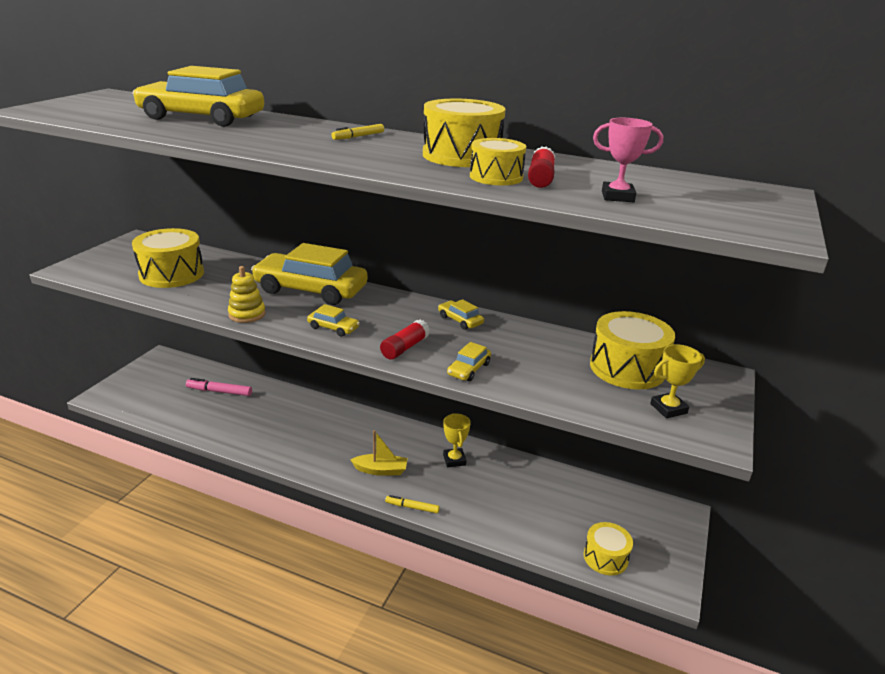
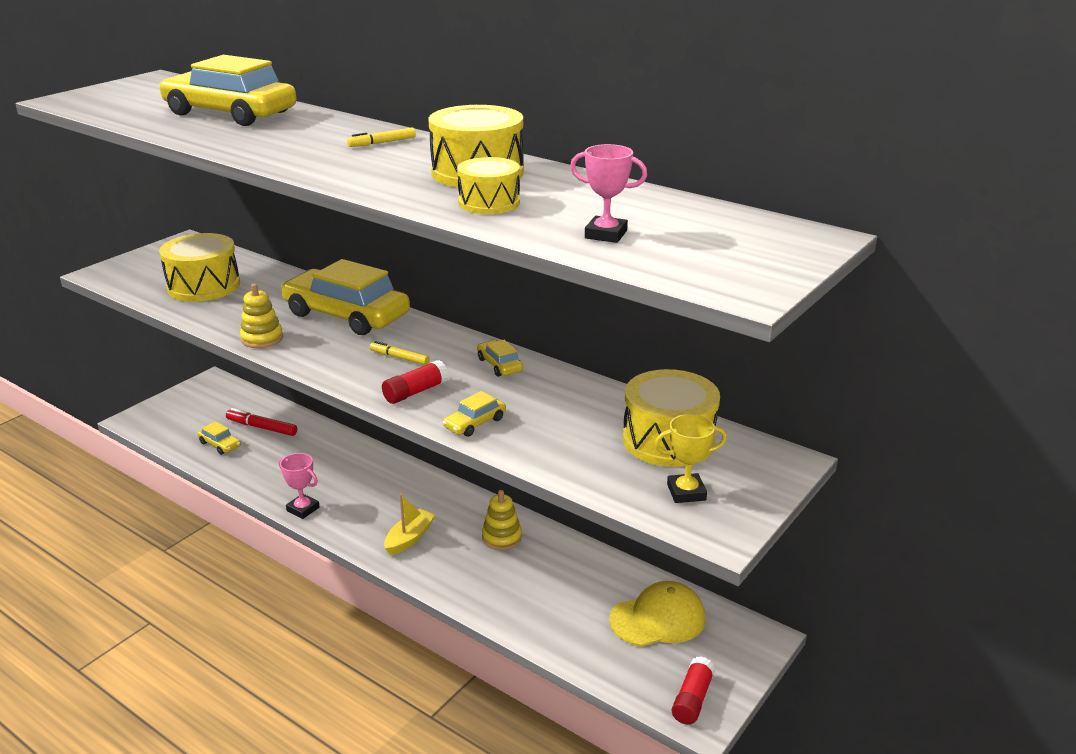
camera: 15 degrees right, 0 degrees up
pink marker [186,378,252,396] -> red marker [226,408,297,436]
yellow car [307,304,360,337] -> yellow car moved to [198,421,241,455]
yellow boat [350,430,408,476] -> yellow boat turned 75 degrees counterclockwise [384,494,435,556]
yellow marker [385,495,440,513] -> yellow marker moved to [370,341,429,365]
yellow trophy [443,413,471,467] -> yellow stacking toy [482,490,522,550]
red glue stick [528,146,555,188] -> red glue stick moved to [672,657,715,725]
yellow drum [584,522,633,575] -> none
none -> pink trophy [279,453,320,519]
none -> yellow cap [609,581,706,646]

